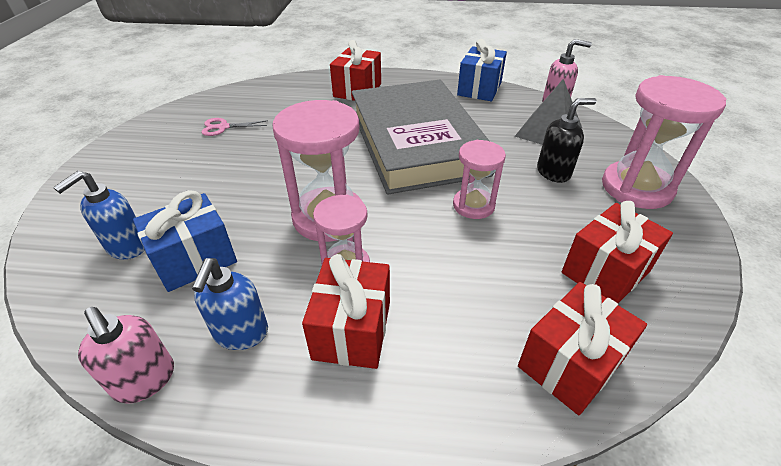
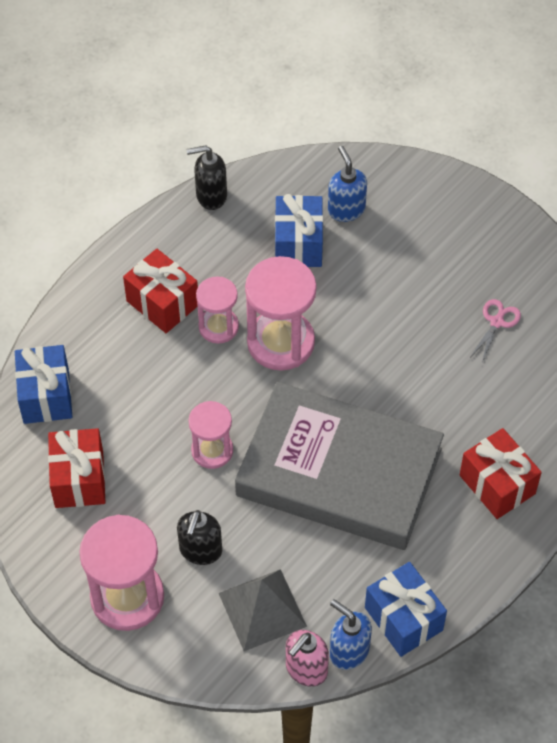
camera: 125 degrees right, 15 degrees up
pink soap dispenser [78,307,174,404] -> black soap dispenser [186,145,227,210]
blue soap dispenser [192,258,268,350] -> blue soap dispenser moved to [330,599,372,670]
red gift [518,282,647,415] -> blue gift [15,345,72,424]

